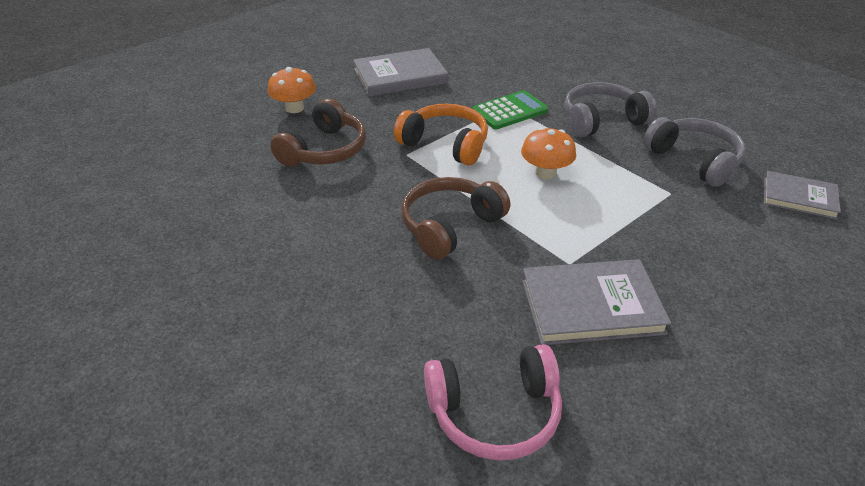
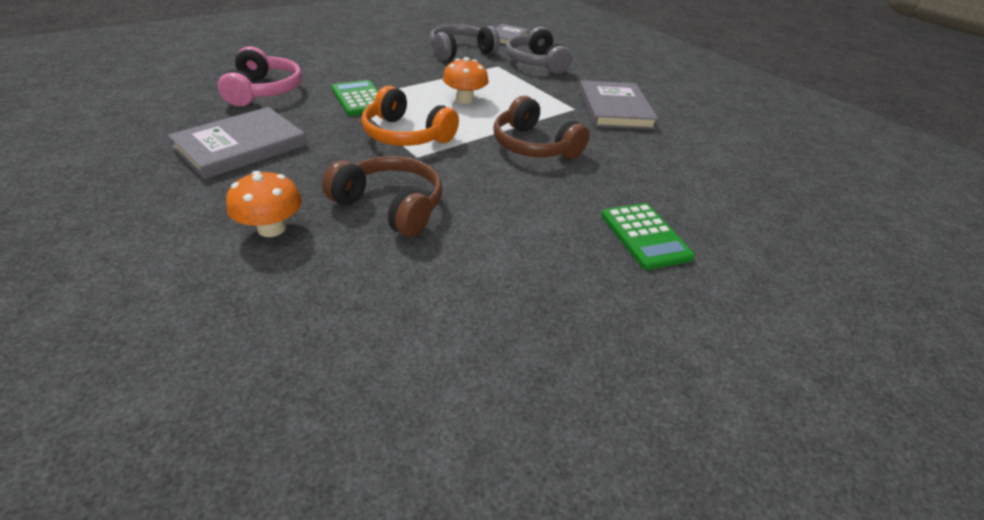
camera: 90 degrees left, 0 degrees up
grey book [353,48,448,96] -> grey book turned 60 degrees clockwise [168,107,307,179]
orange headphones [394,104,488,166] -> orange headphones turned 90 degrees counterclockwise [361,86,459,146]
pink headphones [424,344,562,460] -> pink headphones moved to [218,46,302,106]
grey headphones [564,82,657,137] -> grey headphones moved to [506,27,572,74]
none -> green calculator [601,203,695,270]

